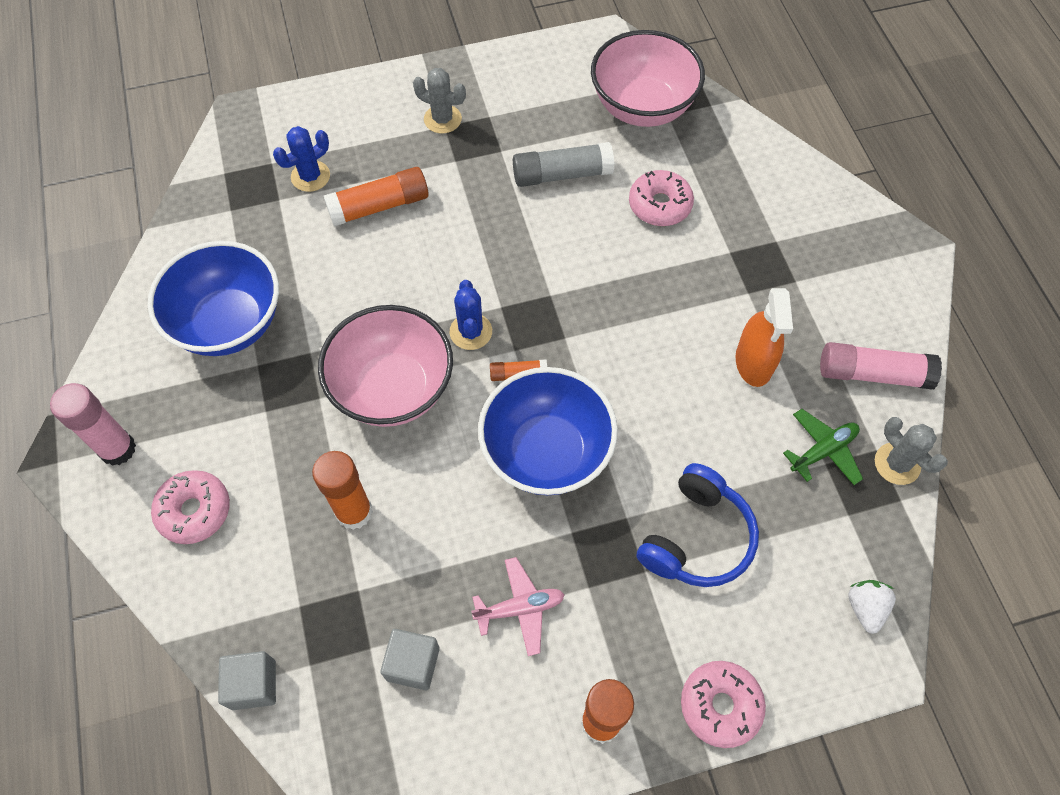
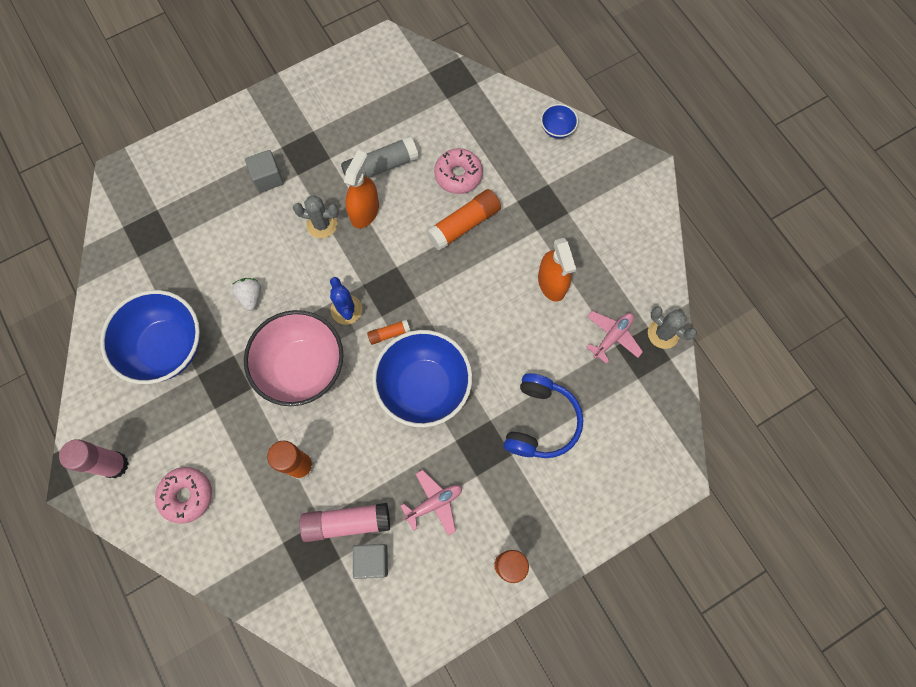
camera: 15 degrees left, 10 degrees up
grey cube [218,651,276,710] -> grey cube moved to [245,150,284,193]
blue cactus [273,126,330,192] -> none
orange glue stick [323,167,428,226] -> orange glue stick moved to [426,189,501,251]
grey cactus [413,68,466,133] -> grey cactus moved to [293,195,339,238]
pink bowl [591,30,705,127] -> none
pink donut [681,661,766,748] -> none
green plane [783,409,863,485] -> pink plane [586,311,643,364]
pink glue stick [820,342,942,389] -> pink glue stick moved to [299,503,390,542]
white strawberry [849,580,896,634] -> white strawberry moved to [232,278,261,311]
none -> orange spray bottle [344,150,379,228]
none -> blue bowl [541,104,578,139]

